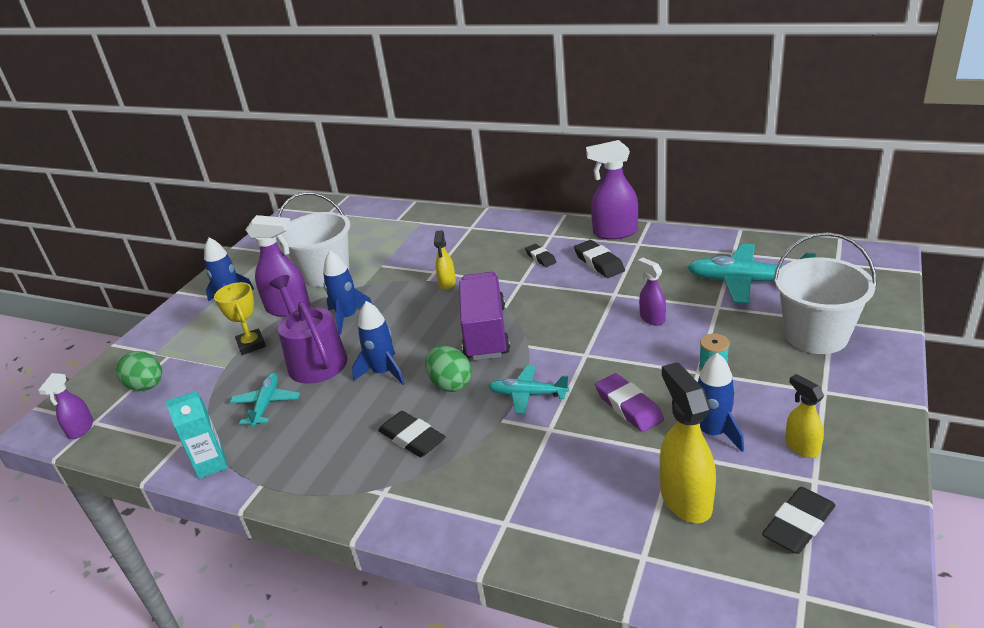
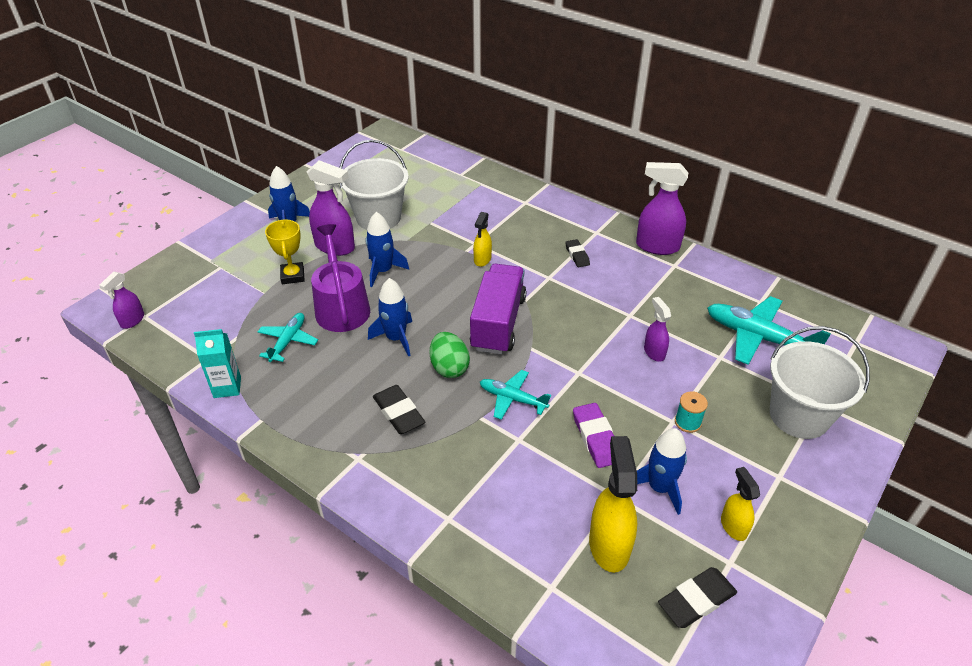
camera: 10 degrees right, 10 degrees up
green egg [116,351,162,391] -> none
black eraser [574,240,625,278] -> none

